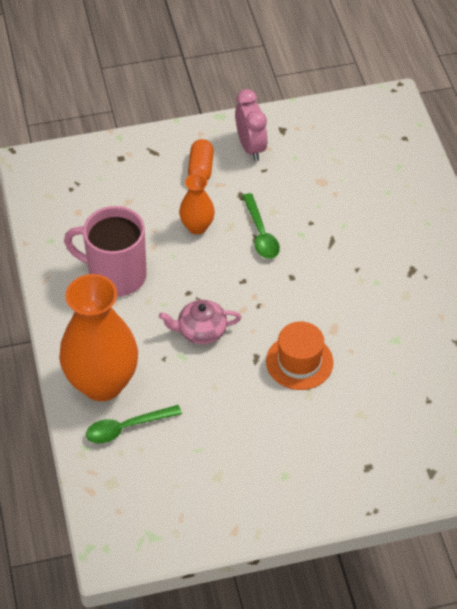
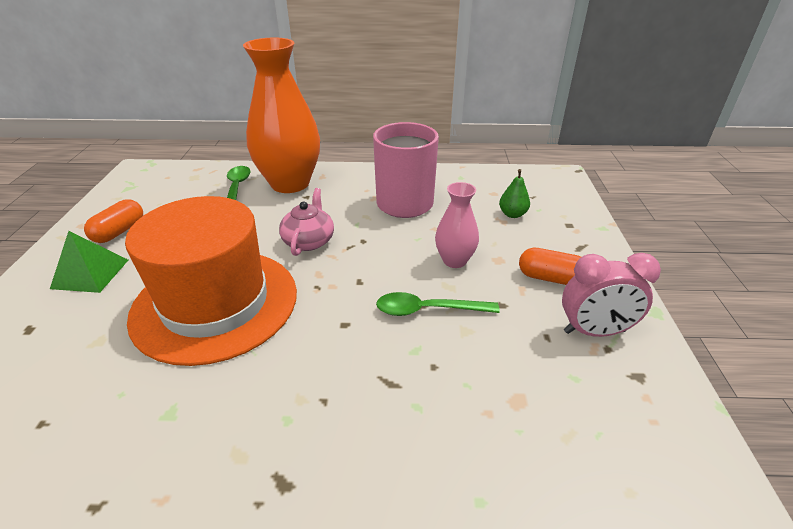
camera: 105 degrees right, 15 degrees down
orange vase [179,174,215,235] -> pink vase [435,182,479,268]
orange hat [266,322,333,390] -> orange hat [125,196,297,366], size x1.91
none -> green pyramid [50,231,128,293]
none -> orange capsule [84,199,143,243]
none -> green pear [499,169,530,218]

